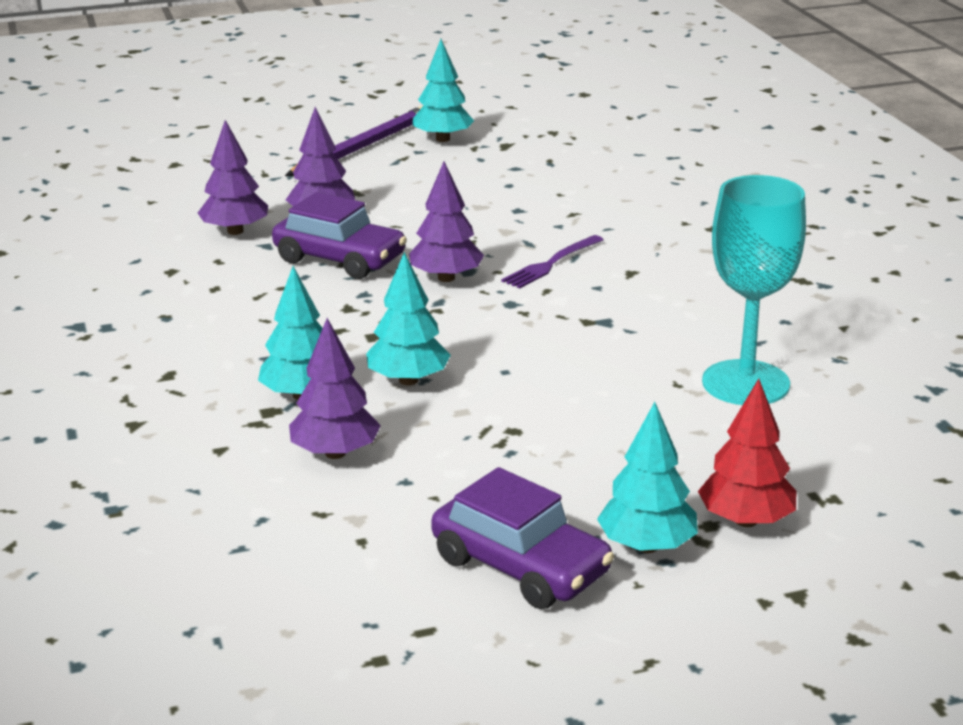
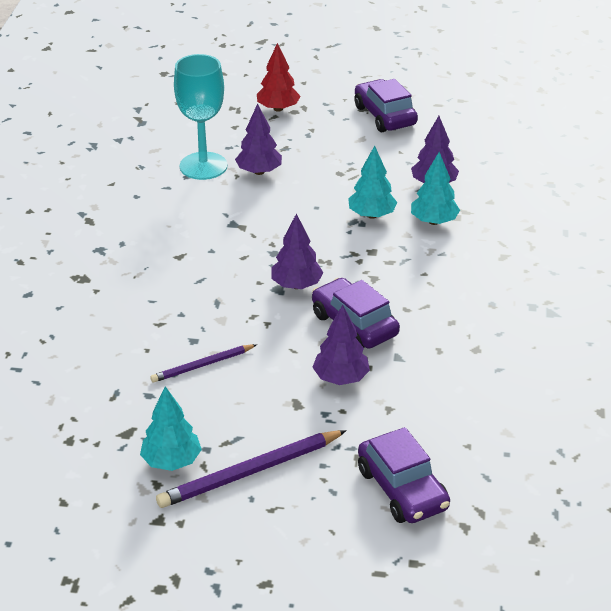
camera: 155 degrees left, 10 degrees up
purple tree [198,120,268,235] -> purple tree moved to [235,103,282,175]
purple fork [501,235,604,289] -> none
turquoise tree [597,402,698,553] -> none
none -> purple pencil [150,344,257,383]
none -> purple car [358,427,450,523]

